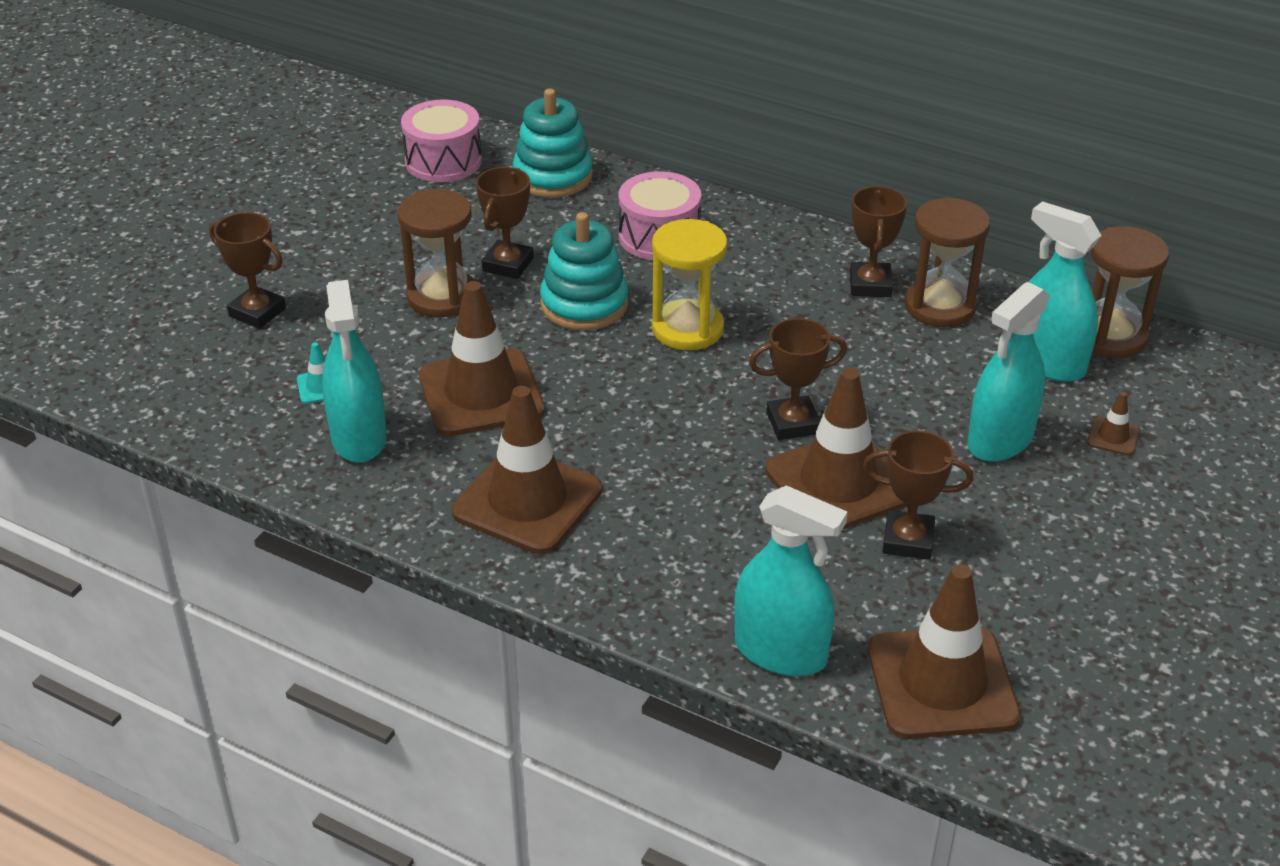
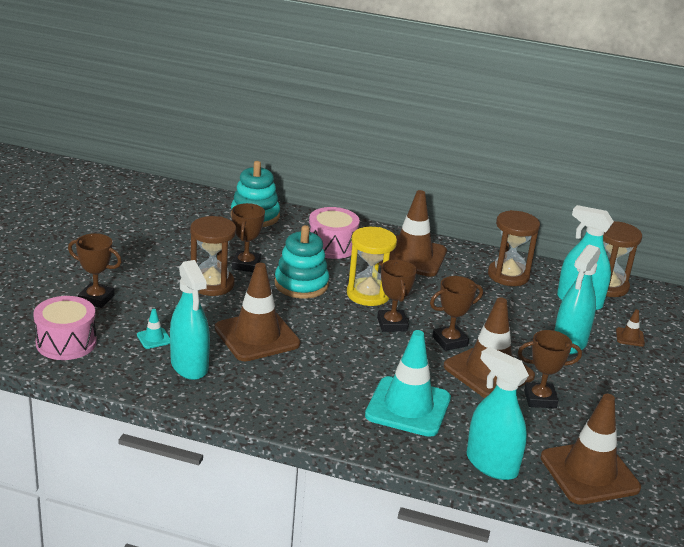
camera: 15 degrees left, 10 degrees down
pink drum [401,100,482,182] -> pink drum moved to [33,296,97,360]
brown traffic cone [452,386,602,554] -> brown traffic cone moved to [379,190,447,277]
turquoise spray bottle [735,485,847,676] -> turquoise spray bottle turned 150 degrees counterclockwise [467,347,529,480]
brown trophy [850,186,907,297] -> brown trophy moved to [377,259,417,332]
none -> turquoise traffic cone [365,330,451,437]

